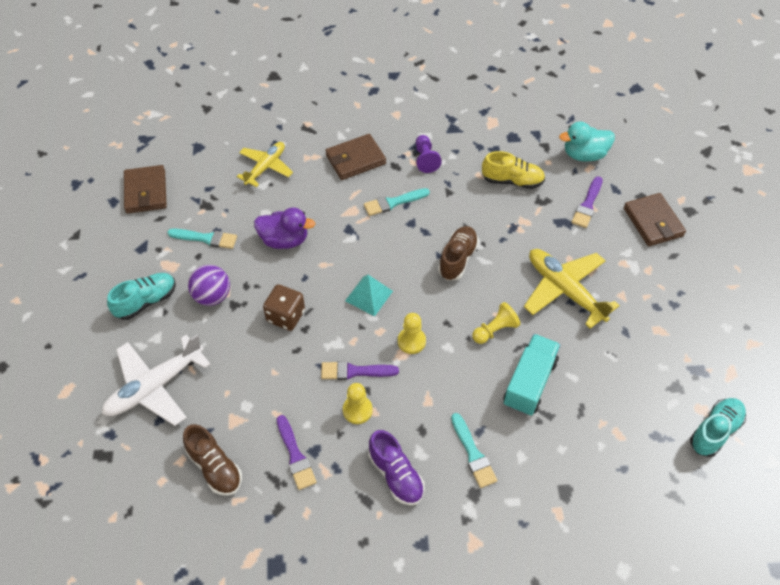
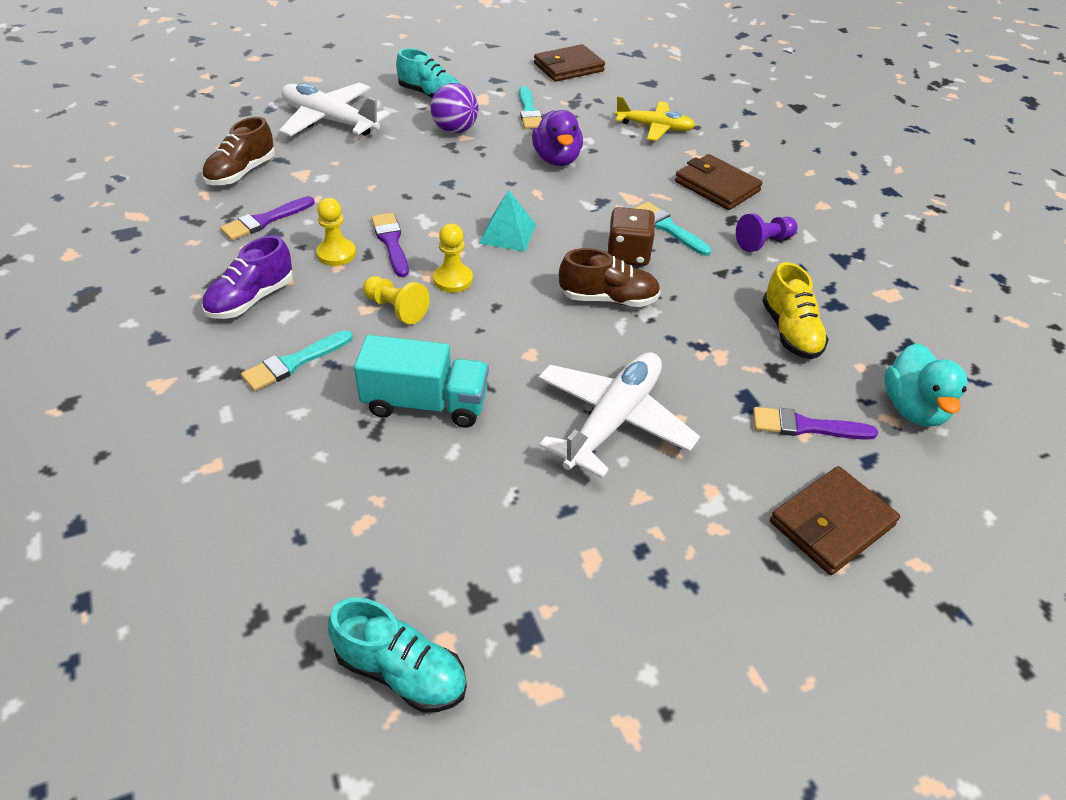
camera: 70 degrees right, 10 degrees down
brown dice [263,284,305,331] -> brown dice moved to [607,207,655,266]
yellow pawn [472,302,521,344] -> yellow pawn moved to [363,276,430,325]
yellow plane [524,249,620,329] -> white plane [538,352,700,478]
turquoise duck [559,122,615,162] -> turquoise duck turned 150 degrees counterclockwise [884,343,968,427]

